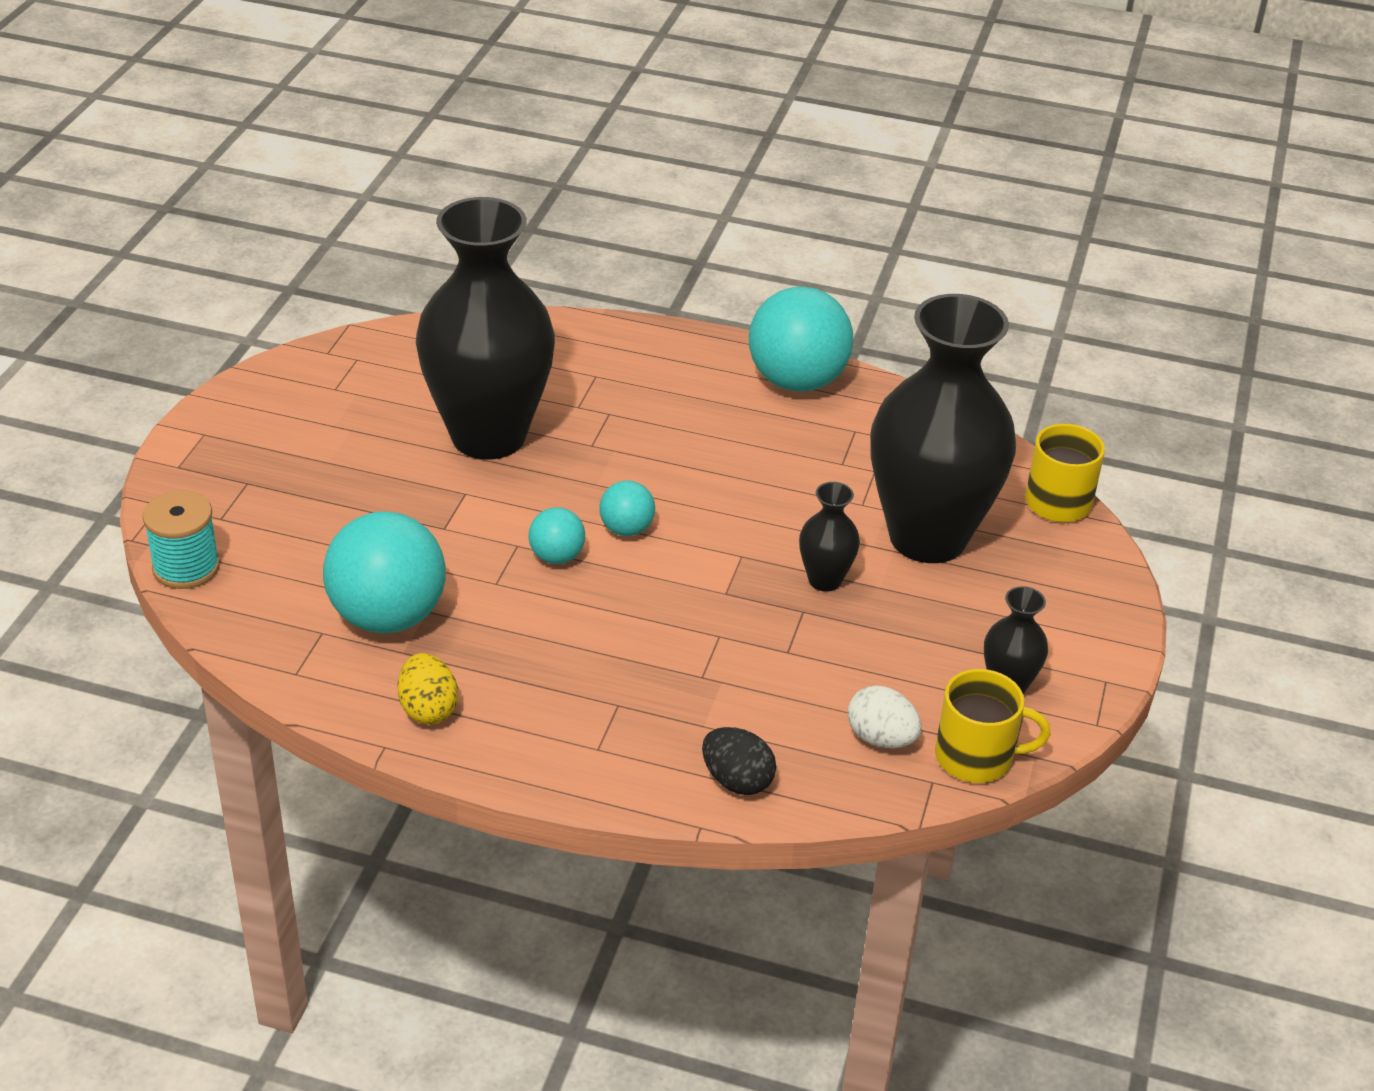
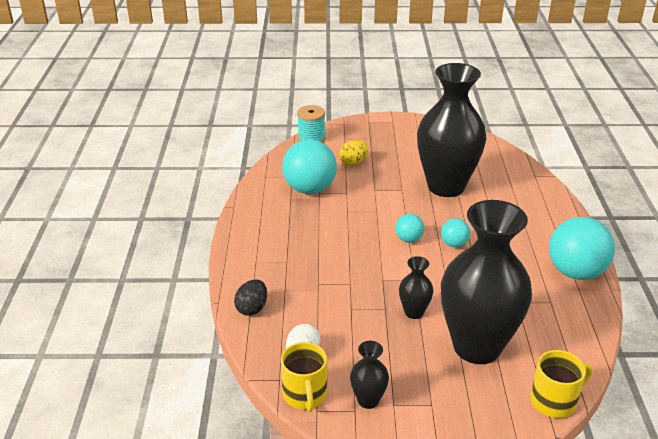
camera: 75 degrees right, 5 degrees down
yellow egg [398,653,458,725] -> yellow egg moved to [339,140,369,166]
turquoise ball [529,507,585,564] -> turquoise ball moved to [441,218,470,247]

